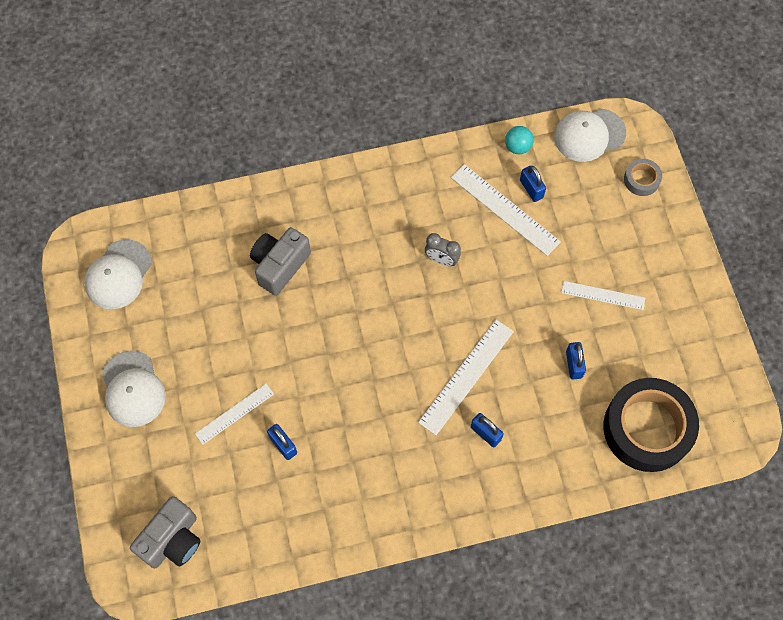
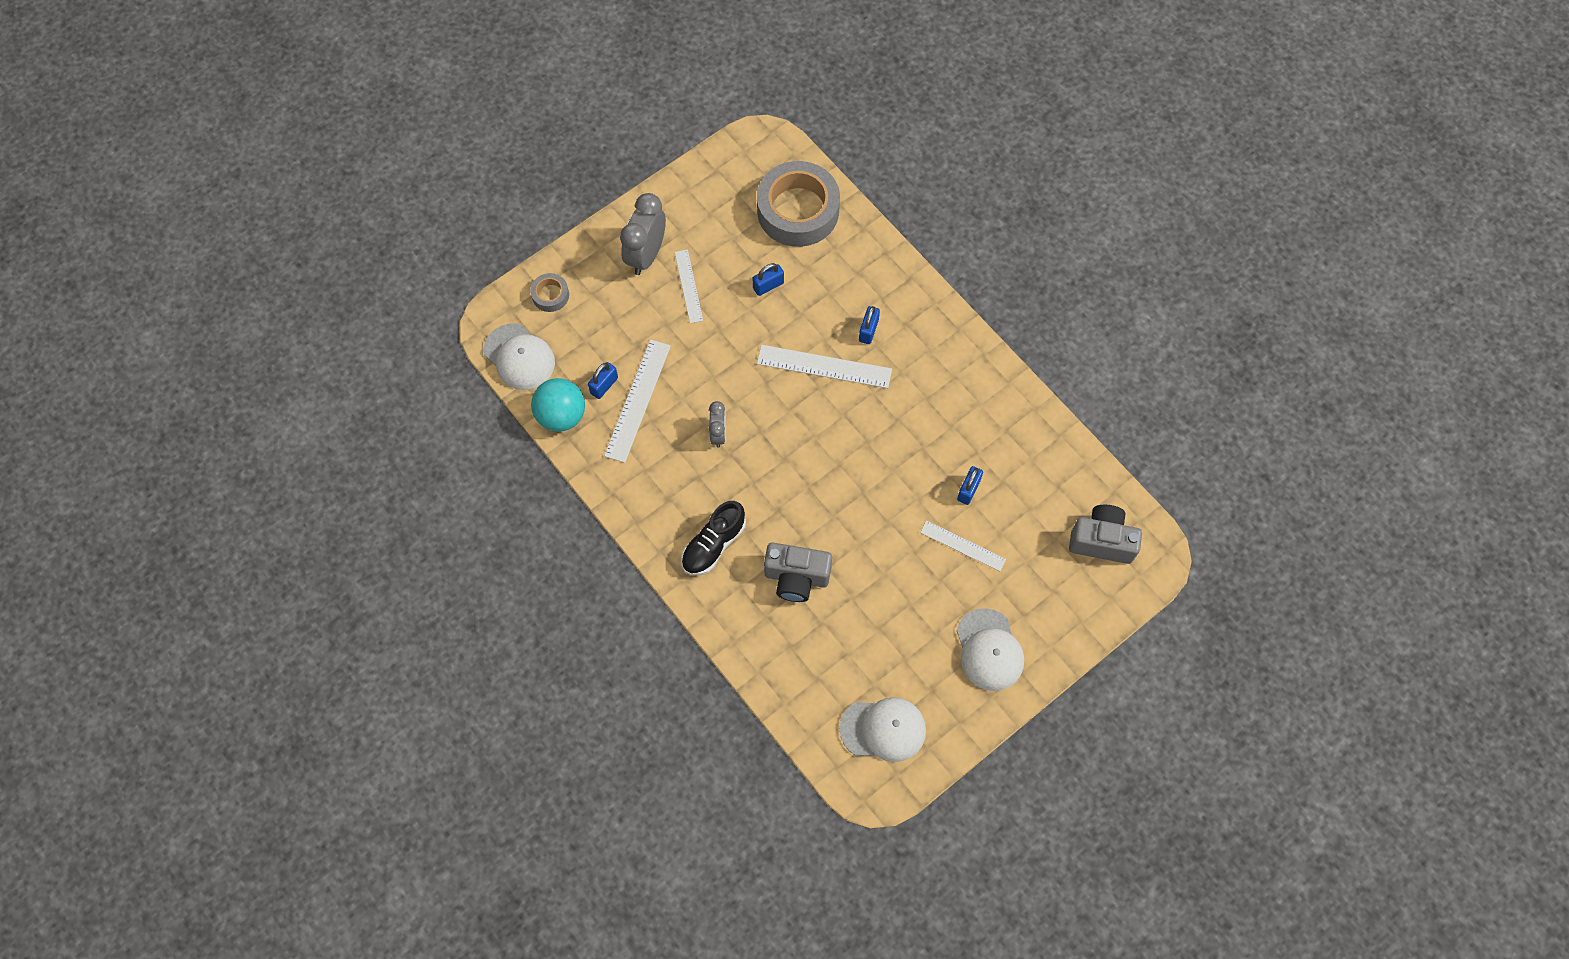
camera: 115 degrees left, 0 degrees up
white cap [102,351,166,427] -> white cap turned 120 degrees clockwise [957,608,1024,691]
turquoise ball [505,126,534,154] -> turquoise ball [531,378,585,432], size x1.73
black tape [603,378,699,472] -> grey tape [757,161,840,247]
none -> grey clock [620,193,666,275]
none -> black shoe [681,501,746,575]

